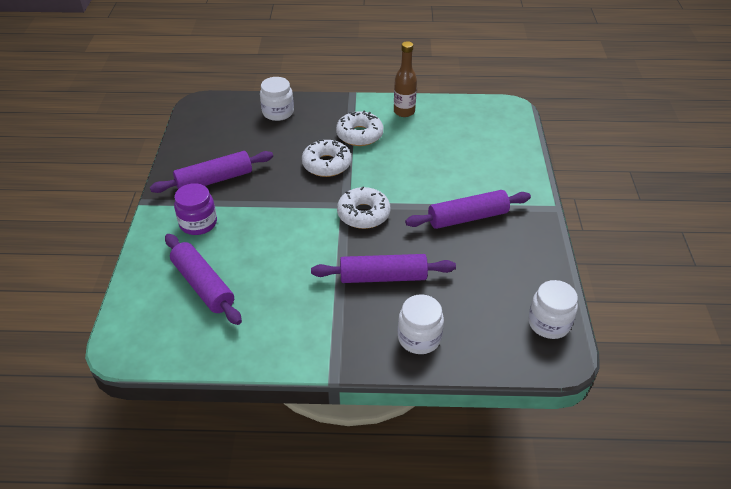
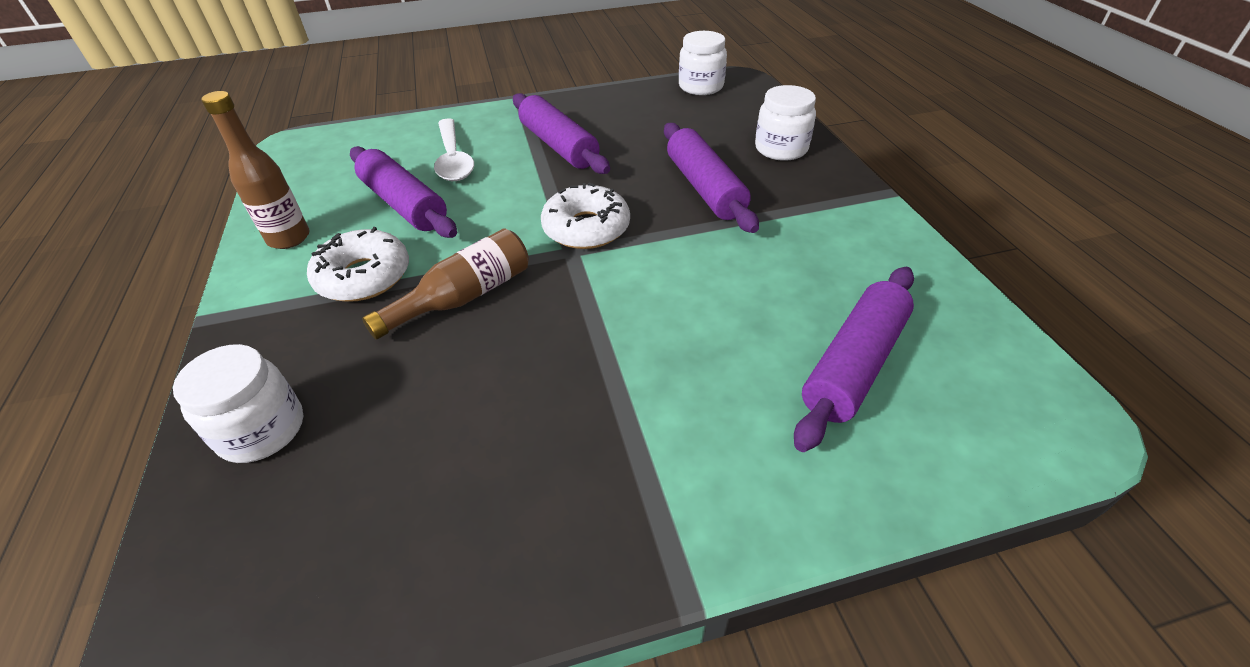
camera: 105 degrees left, 0 degrees up
purple rolling pin [150,151,273,193] -> purple rolling pin moved to [350,146,457,238]
purple jar [174,183,217,235] -> none
white donut [302,139,352,177] -> brown bottle [362,229,529,340]
none -> white spoon [434,118,474,181]

